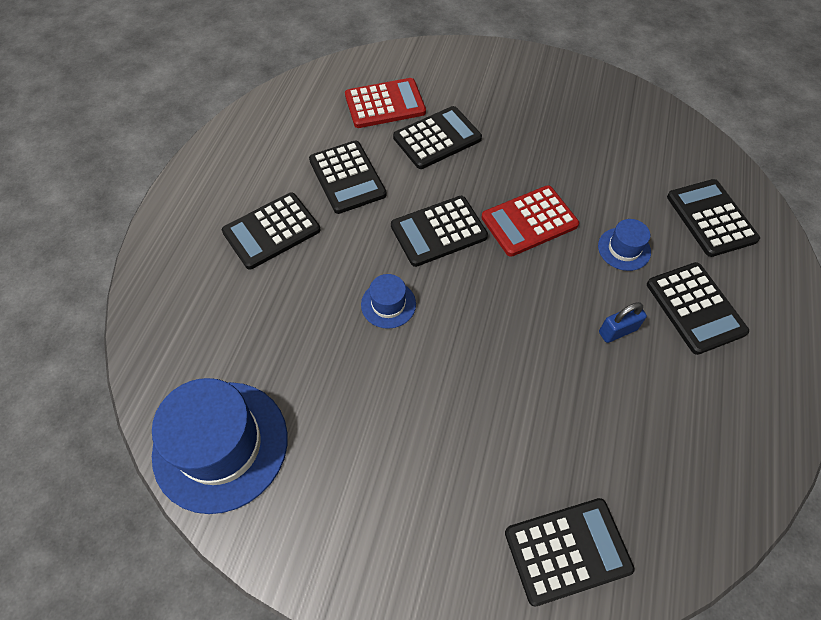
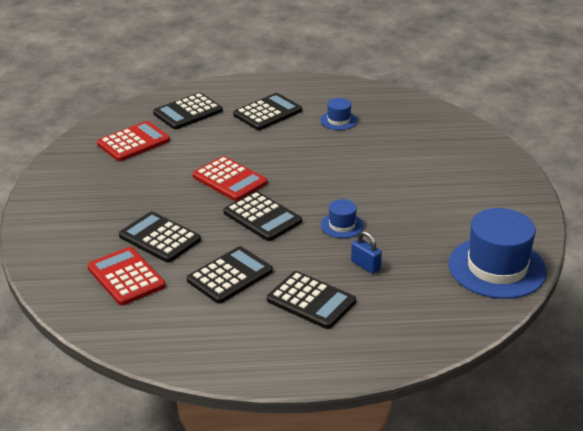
camera: 110 degrees left, 25 degrees down
black calculator [505,498,635,607] -> none
blue hat [598,219,651,271] -> blue hat moved to [320,98,357,130]
blue padlock [599,302,647,343] -> blue padlock moved to [351,231,382,274]
none -> red calculator [97,121,170,161]

